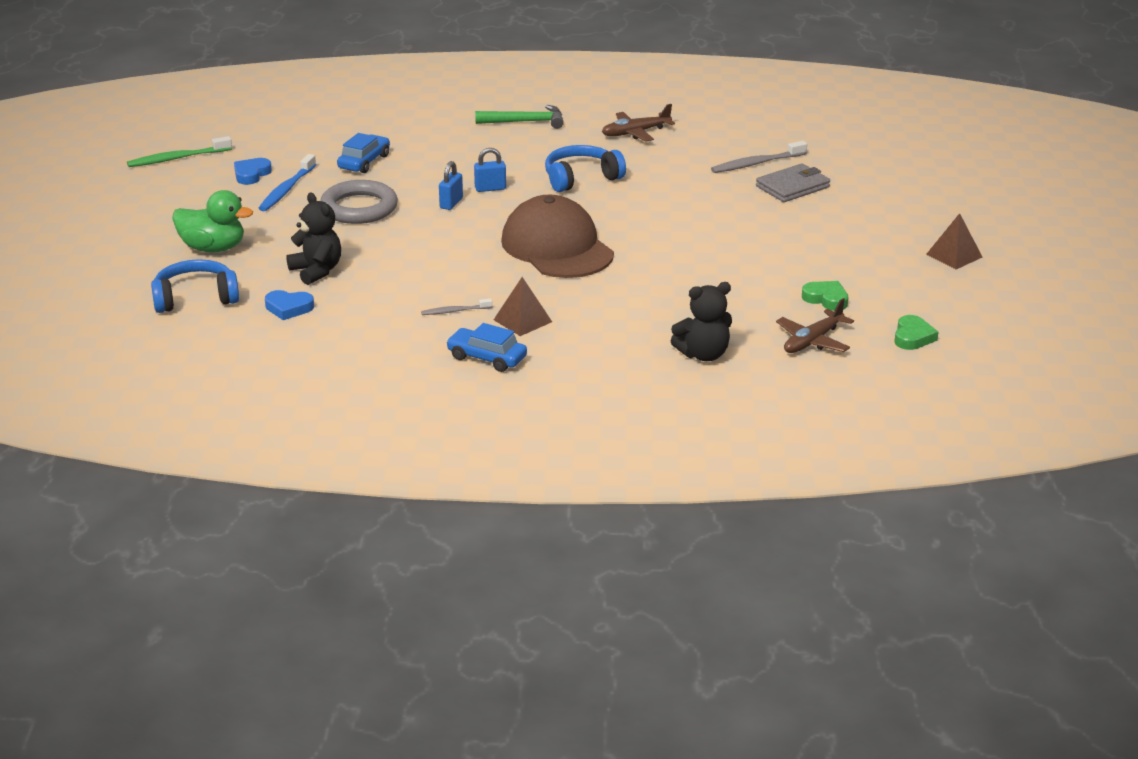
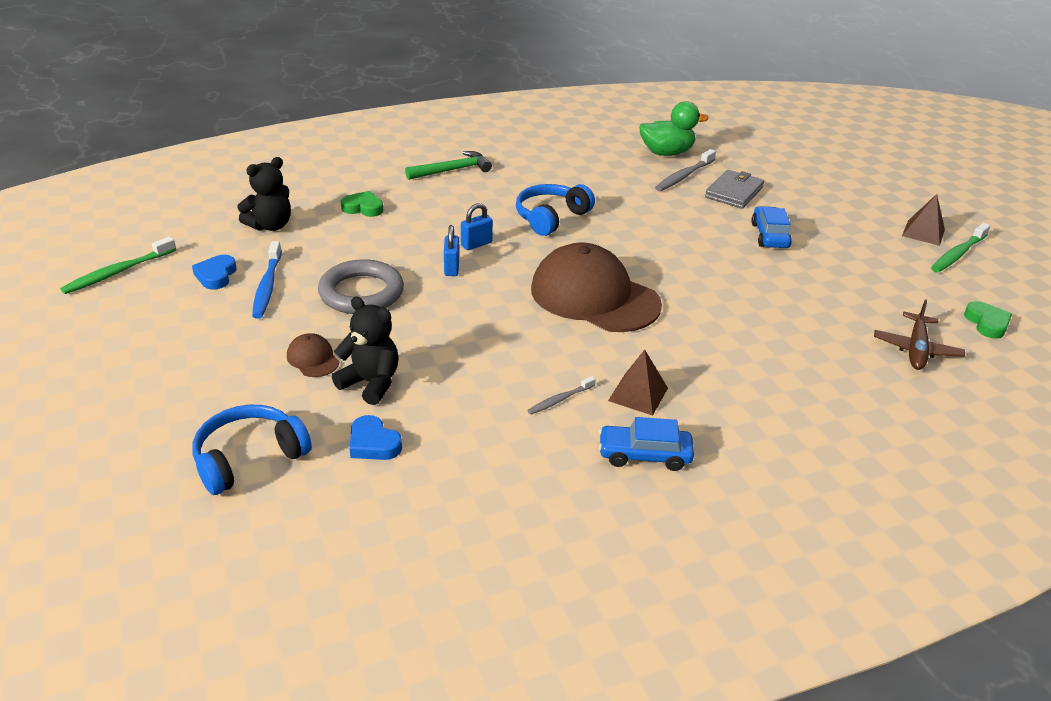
camera: 25 degrees left, 5 degrees up
green duck [172,190,253,252] -> green duck moved to [639,101,709,156]
blue heart [265,290,314,320] -> blue heart turned 60 degrees clockwise [350,415,402,460]
blue car [337,133,390,173] -> blue car moved to [751,206,792,248]
brown plane [602,104,675,141] -> none
black teddy bear [671,282,732,361] -> black teddy bear moved to [237,157,291,231]
green heart [802,281,848,311] -> green heart moved to [341,191,383,217]
none -> brown cap [287,333,340,377]
none -> green toothbrush [931,223,991,272]

